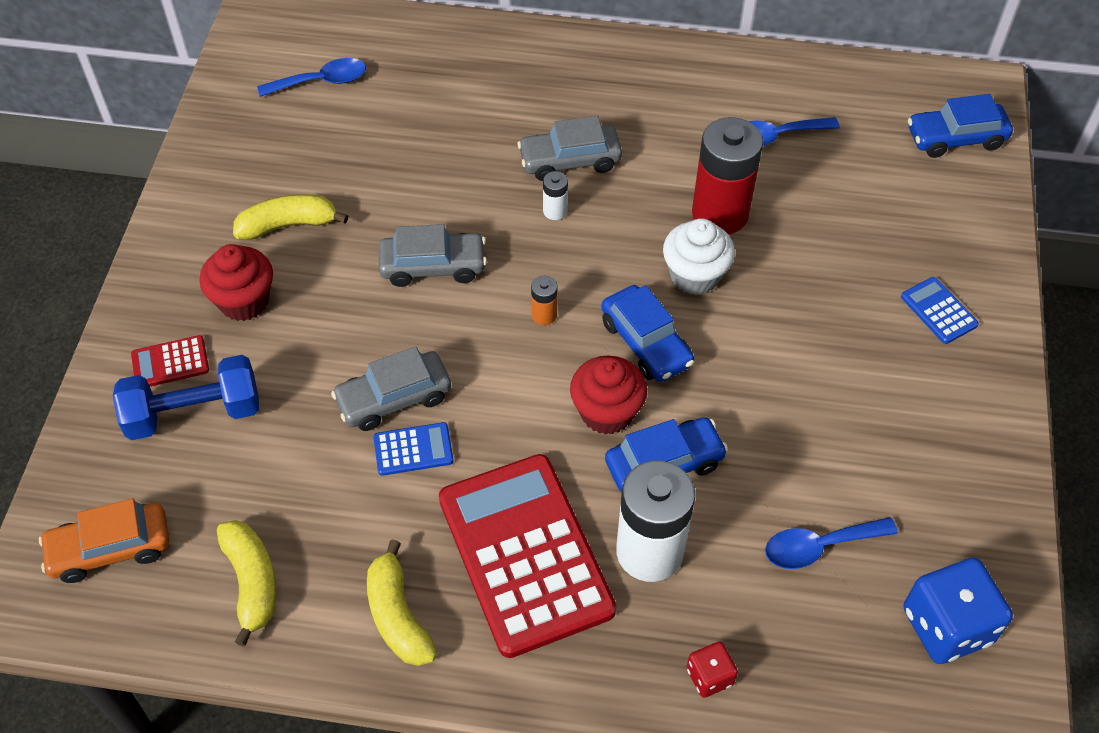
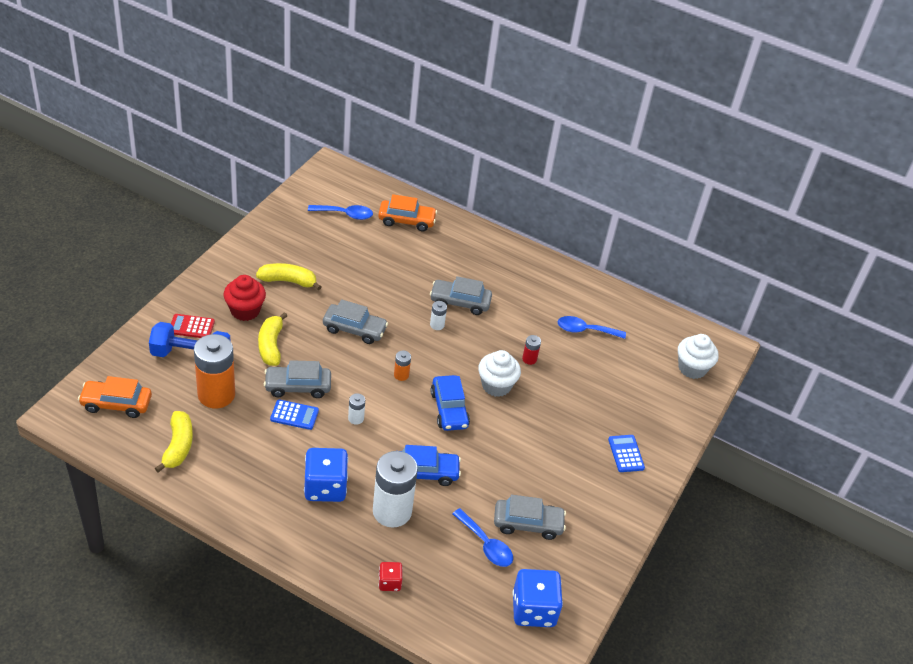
camera: 15 degrees right, 10 degrees down
yellow banana [367,539,437,666] -> yellow banana moved to [258,312,287,366]
red calculator [439,454,616,658] -> blue dice [304,448,348,502]
red cupcake [570,356,647,435] -> none
red battery [692,117,763,234] -> red battery [522,335,541,365], size x0.43
blue spoon [765,517,898,569] -> blue spoon turned 135 degrees counterclockwise [452,508,513,567]
blue car [908,94,1013,158] -> white cupcake [678,334,719,379]
none -> orange battery [194,334,235,408]
none -> white battery [348,393,365,425]
none -> orange car [378,194,437,231]
none -> grey car [494,495,566,540]

